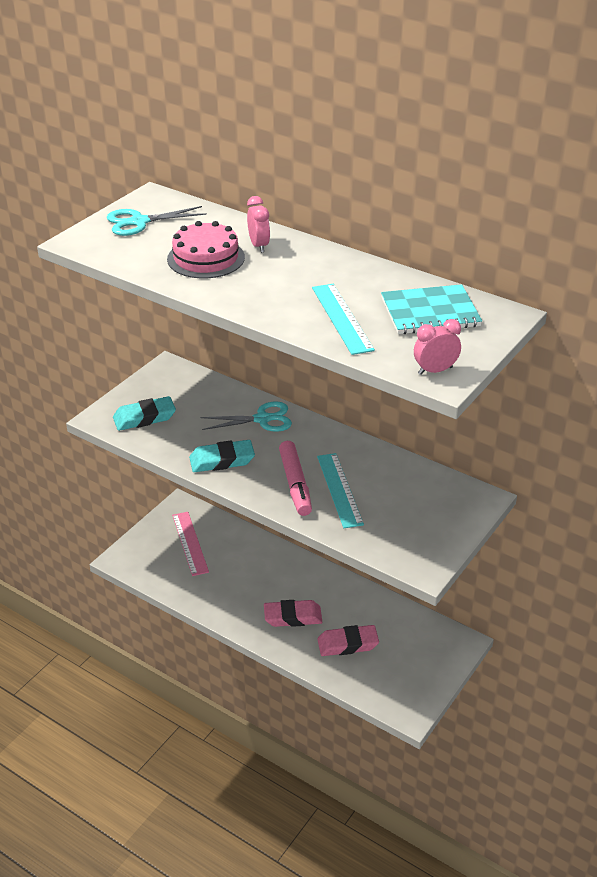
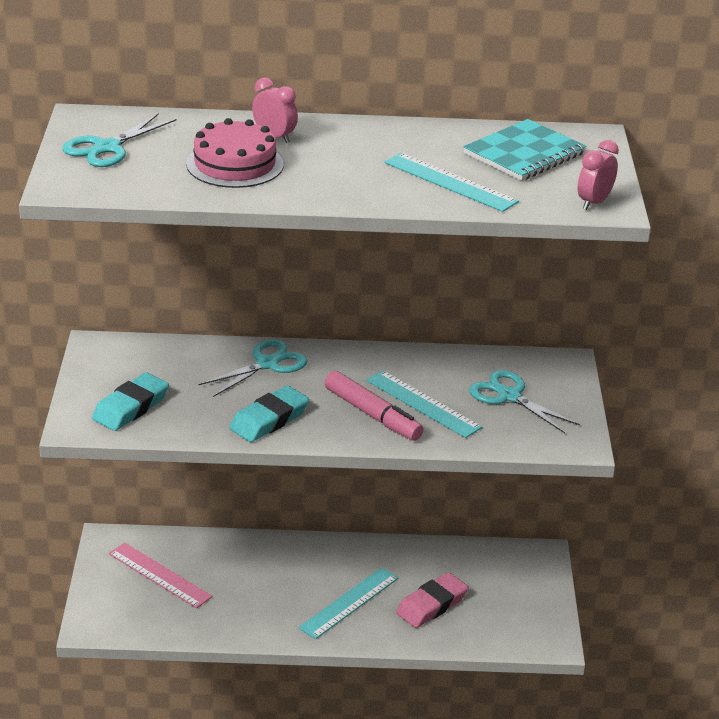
camera: 35 degrees left, 5 degrees down
pink eraser [264,600,322,627] -> turquoise ruler [299,567,399,639]
none -> turquoise scissors [469,370,580,433]

